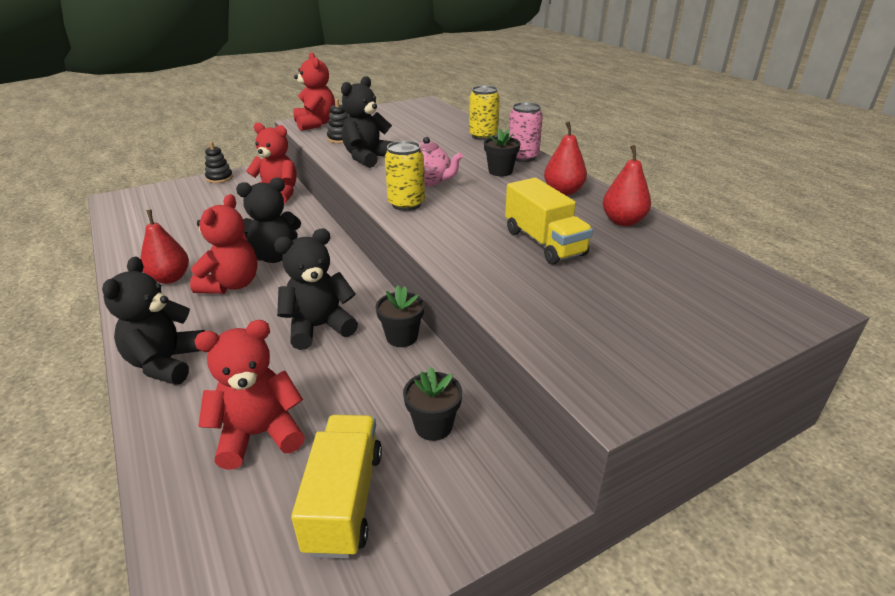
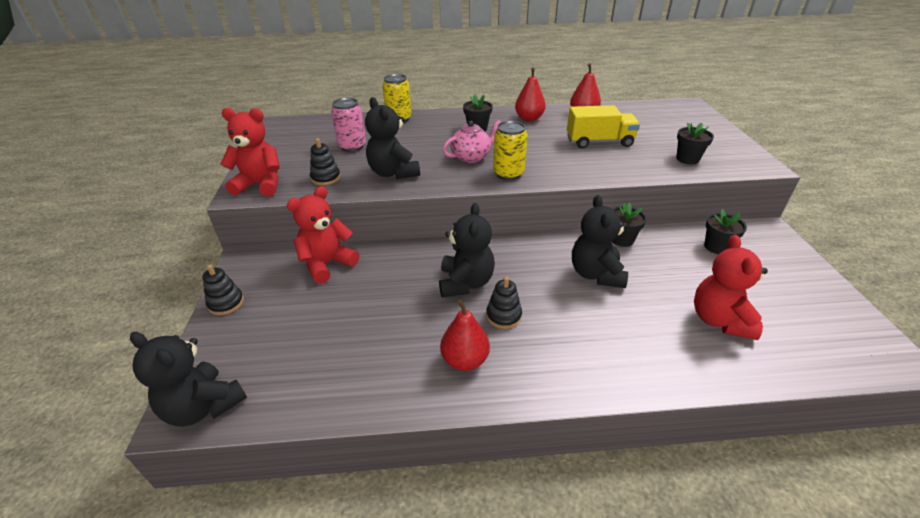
camera: 65 degrees left, 5 degrees up
black teddy bear [102,257,205,385] -> black teddy bear moved to [130,332,247,427]
red teddy bear [190,194,258,294] -> black stacking toy [486,276,522,329]
yellow truck [291,415,382,559] -> none
pink can [509,102,543,162] -> pink can moved to [331,98,366,152]
none -> black flower pot [676,123,714,164]

